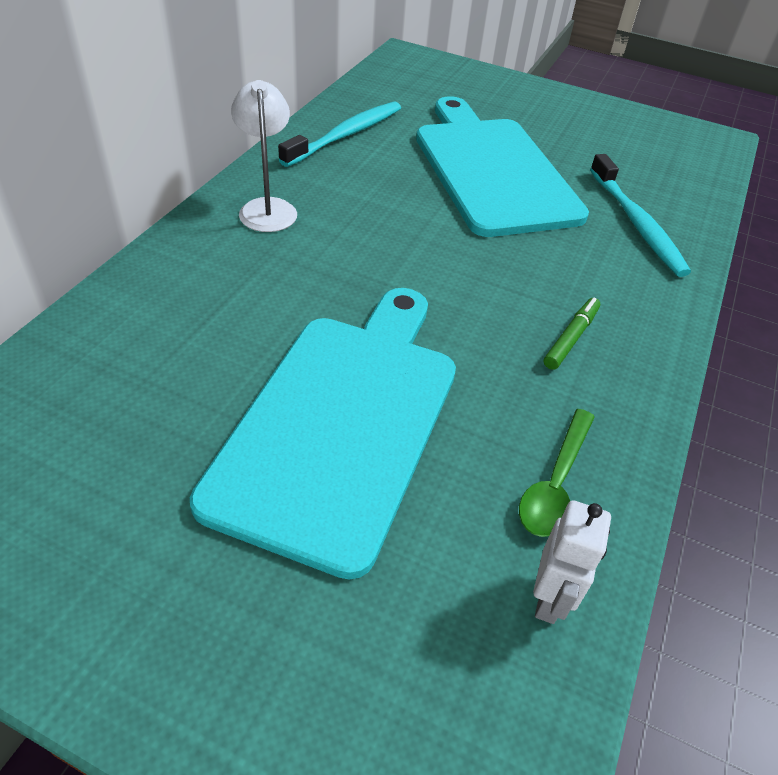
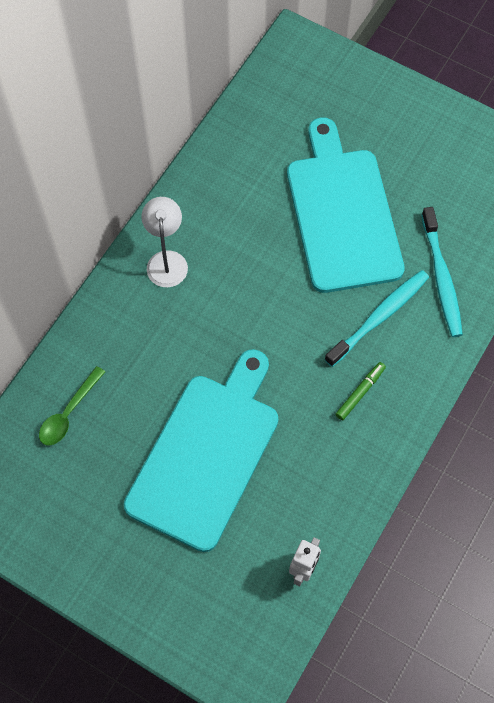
camera: 10 degrees right, 20 degrees up
turquoise toothbrush [278,102,401,167] -> turquoise toothbrush moved to [325,270,429,367]
green spoon [519,409,595,537] -> green spoon moved to [39,366,105,445]

